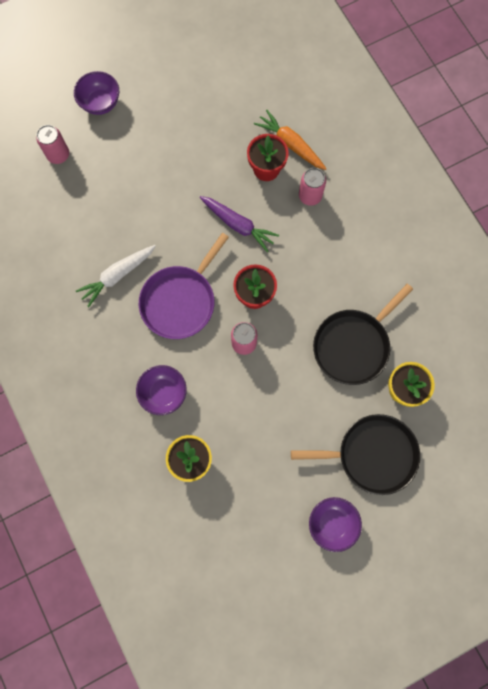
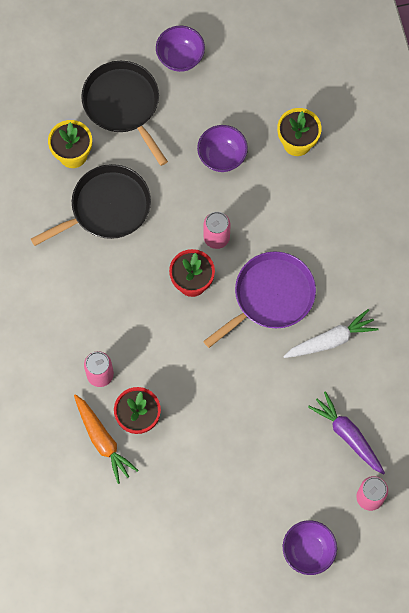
camera: 165 degrees left, 5 degrees down
purple bowl [136,365,187,415] -> purple bowl moved to [197,125,248,172]
purple carrot [199,196,279,252] -> purple carrot moved to [308,391,385,474]
black pan [291,414,420,495] -> black pan turned 45 degrees clockwise [81,61,168,166]

